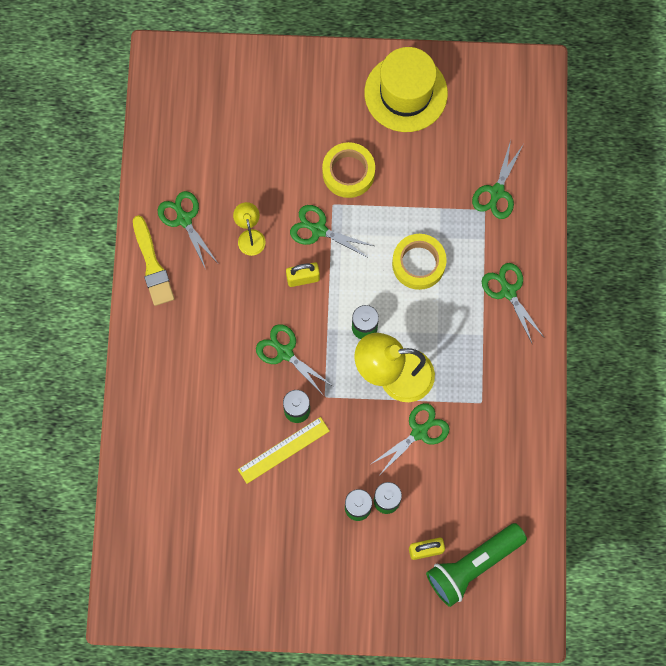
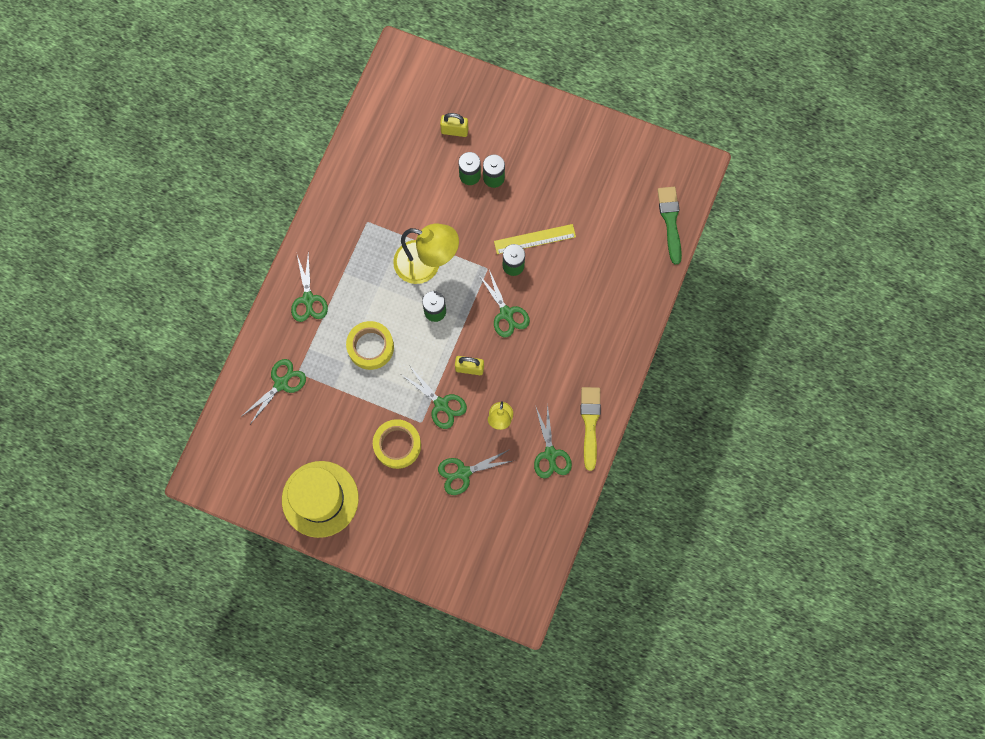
camera: 160 degrees left, 0 degrees up
green scissors [371,403,450,473] -> green scissors moved to [438,449,512,495]
green flashlight [426,523,527,607] -> none
none -> green brush [658,187,682,264]

